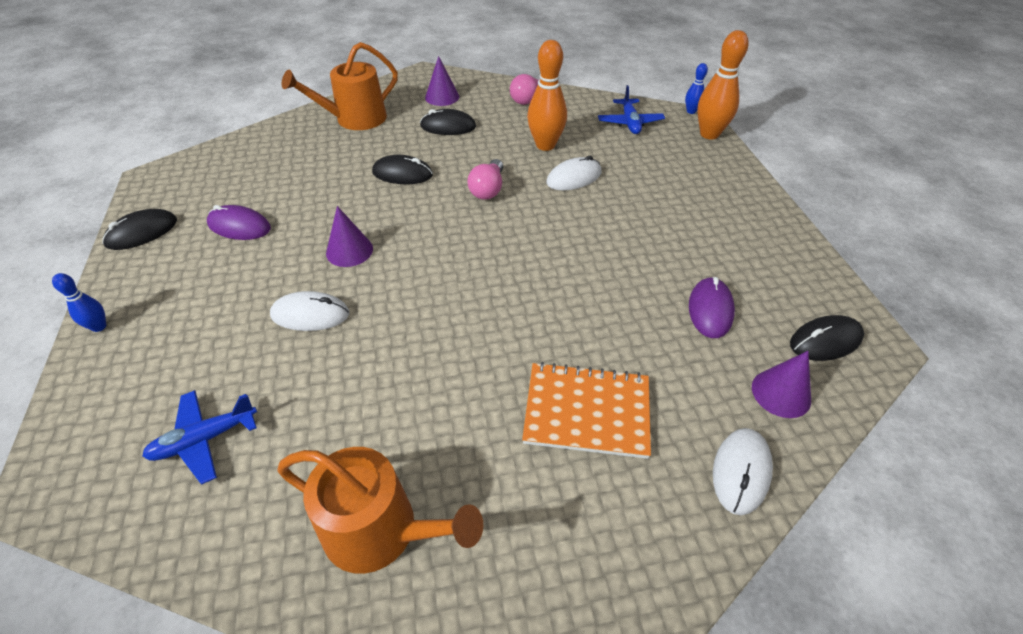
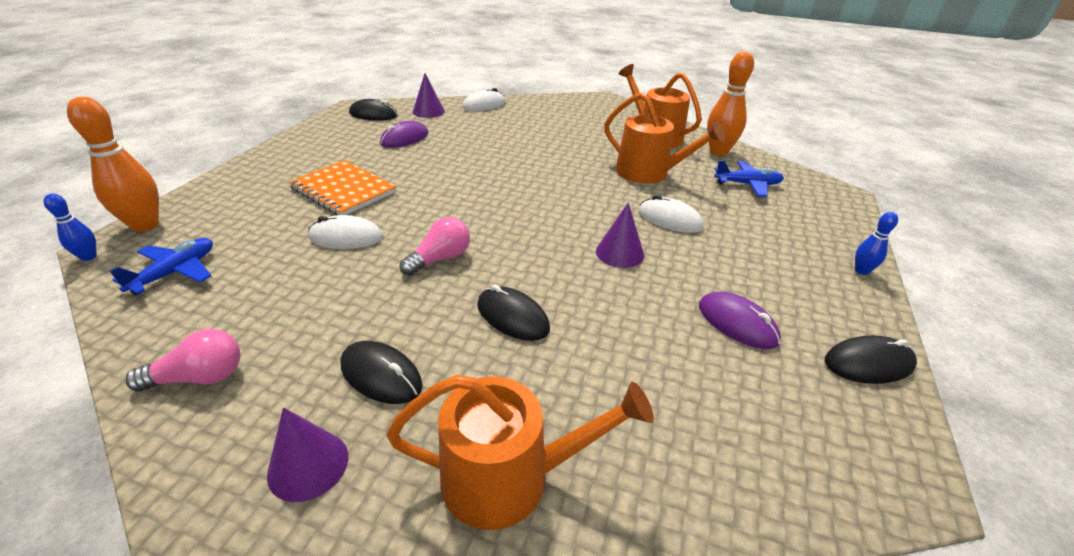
camera: 150 degrees left, 10 degrees down
orange notebook [522,362,651,459] -> orange notebook moved to [289,160,397,215]
orange bowling pin [527,40,567,151] -> orange bowling pin moved to [707,51,754,156]
none -> orange watering can [604,93,725,184]

